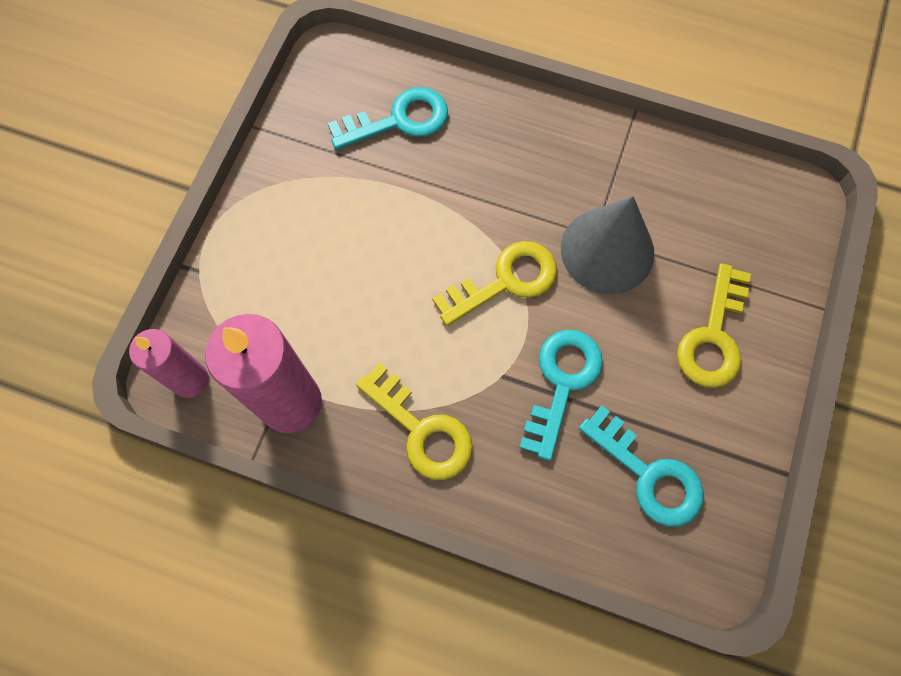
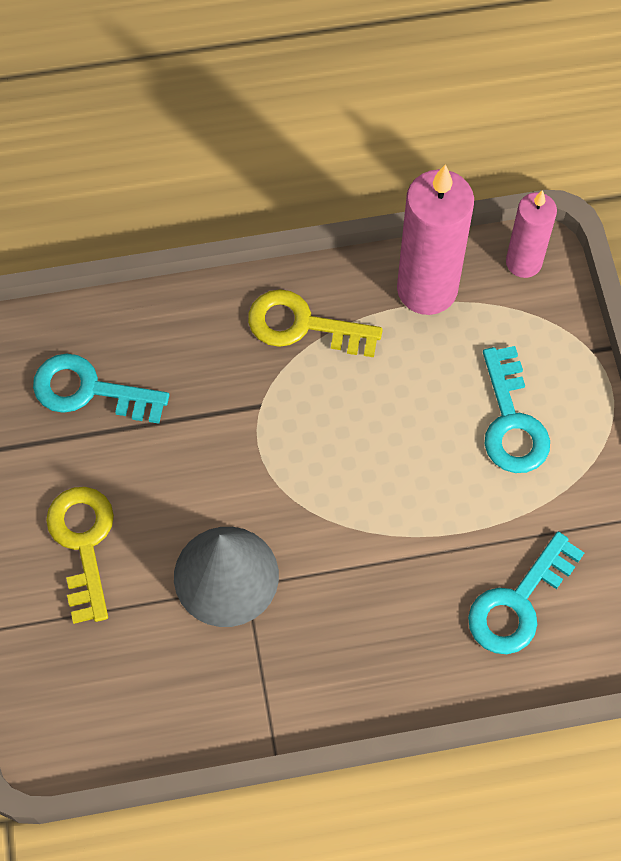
camera: 150 degrees right, 5 degrees down
yellow key [432,241,557,326] -> none
turquoise key [519,330,603,461] -> turquoise key moved to [483,346,550,473]

